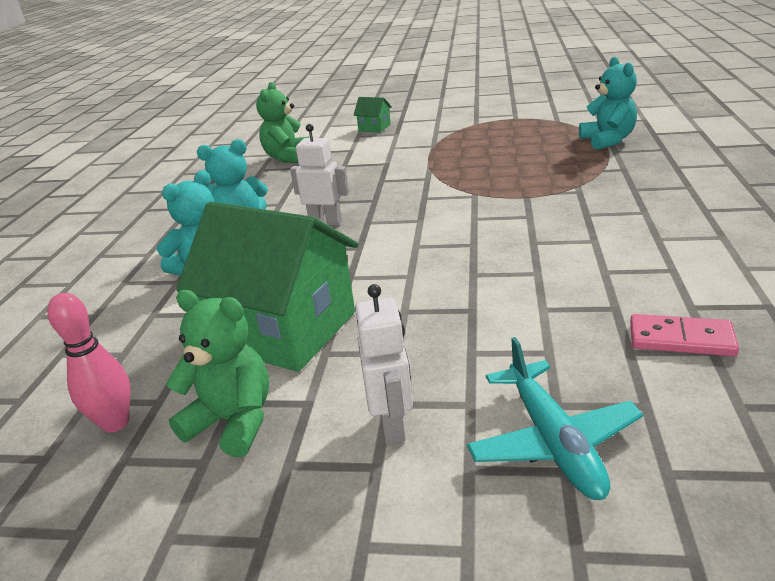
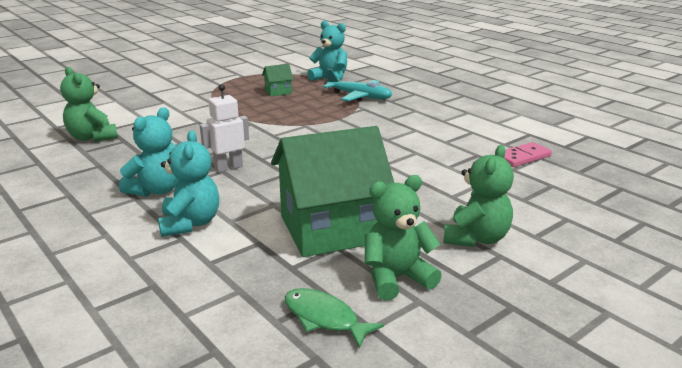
camera: 50 degrees left, 5 degrees down
pink bowling pin [47,293,130,432] -> green fish [285,288,384,349]
green house [354,97,392,133] -> green house moved to [262,64,294,96]
white robot [355,284,413,444] -> green teddy bear [443,145,514,247]
turquoise plane [467,337,643,500] -> turquoise plane moved to [323,69,392,101]

